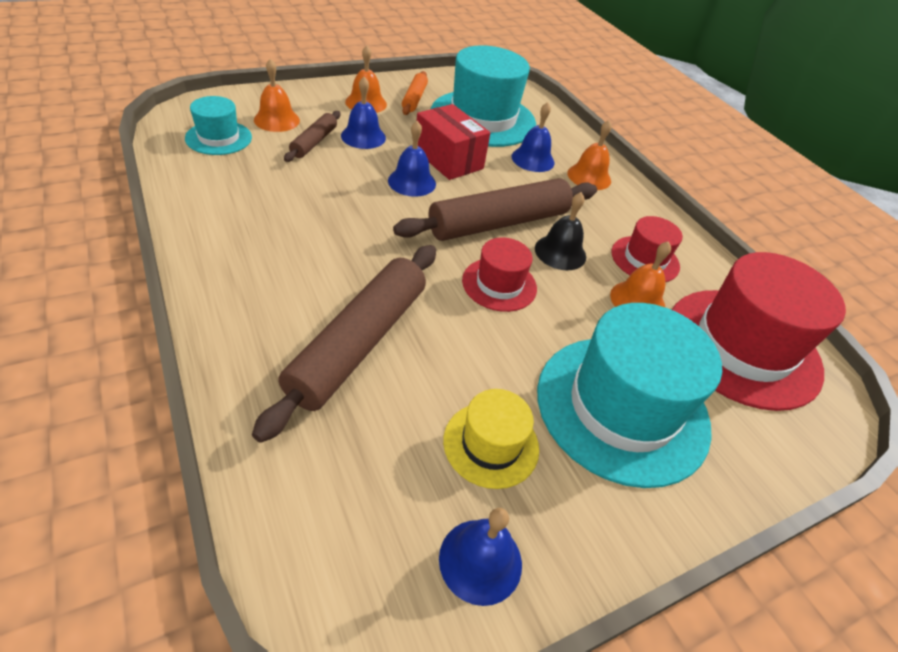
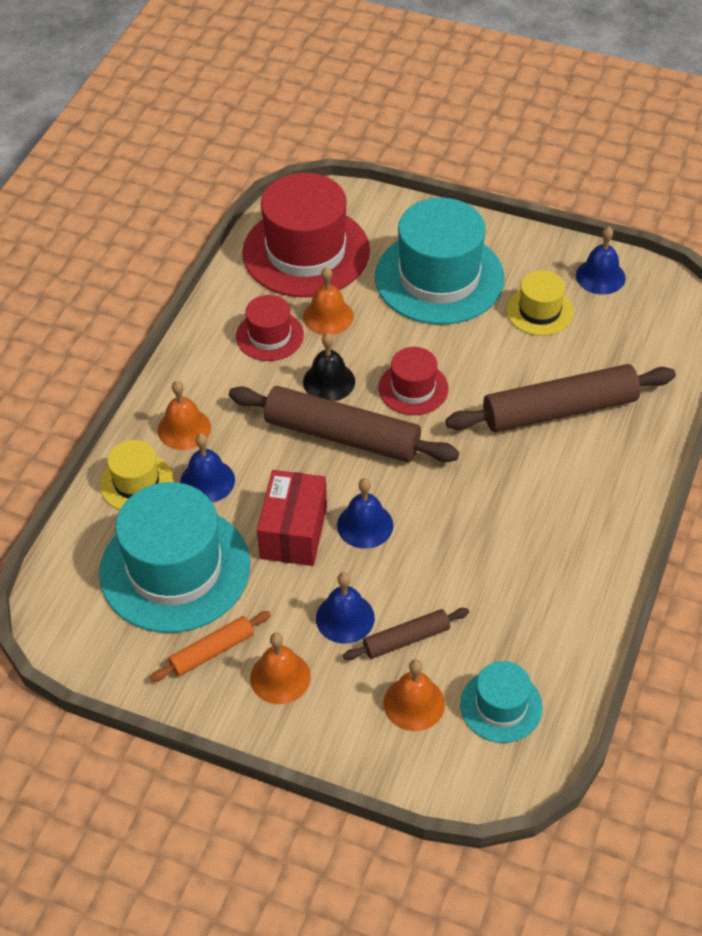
camera: 125 degrees left, 5 degrees up
none -> yellow hat [100,440,173,510]

